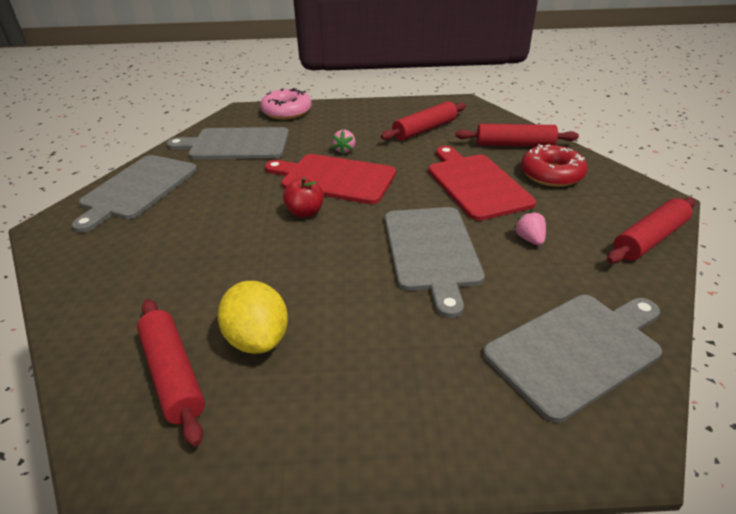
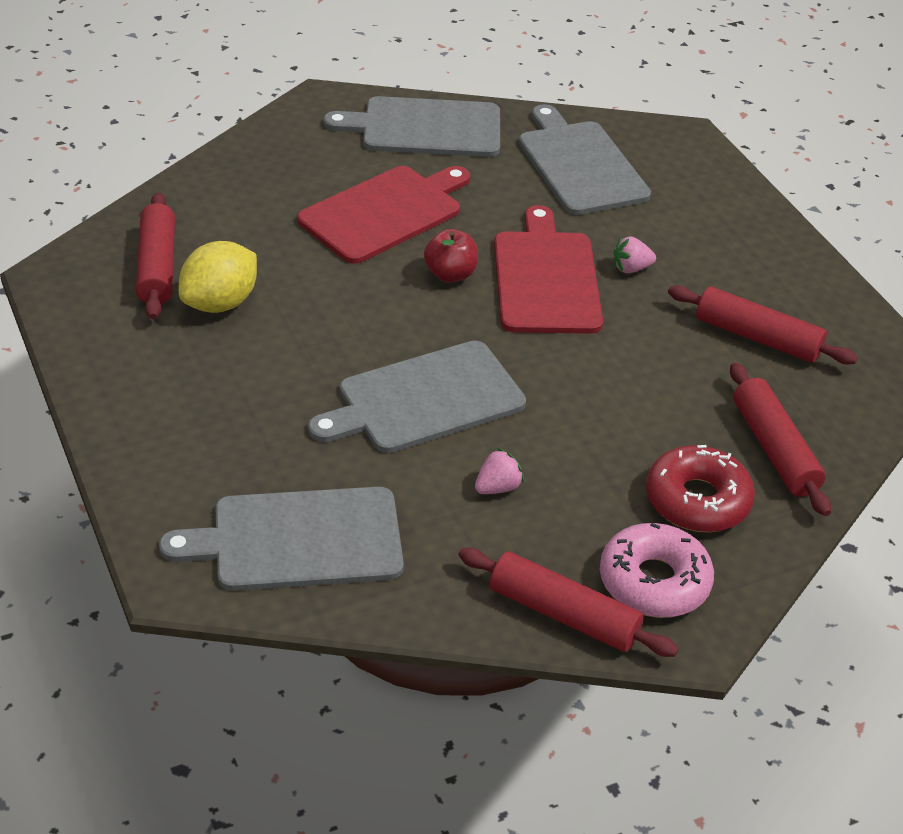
camera: 65 degrees right, 5 degrees up
red rolling pin [137,299,205,446] -> red rolling pin turned 45 degrees counterclockwise [136,192,175,319]
pink donut [261,88,312,120] -> pink donut moved to [600,523,714,618]
red cutting board [428,146,536,221] -> red cutting board moved to [297,166,471,264]
grey cutting board [483,295,662,423] -> grey cutting board turned 135 degrees clockwise [159,487,404,591]

